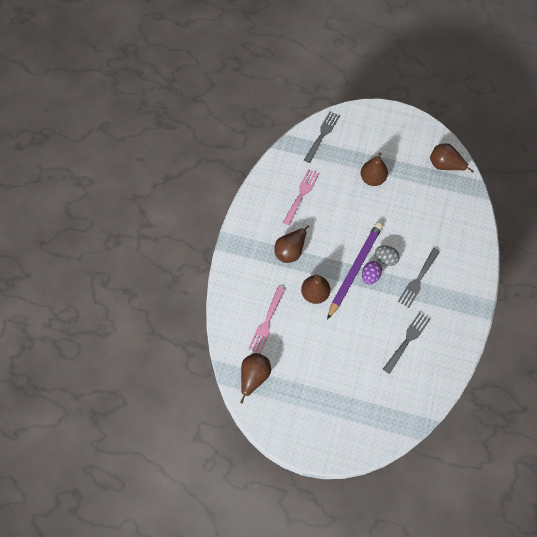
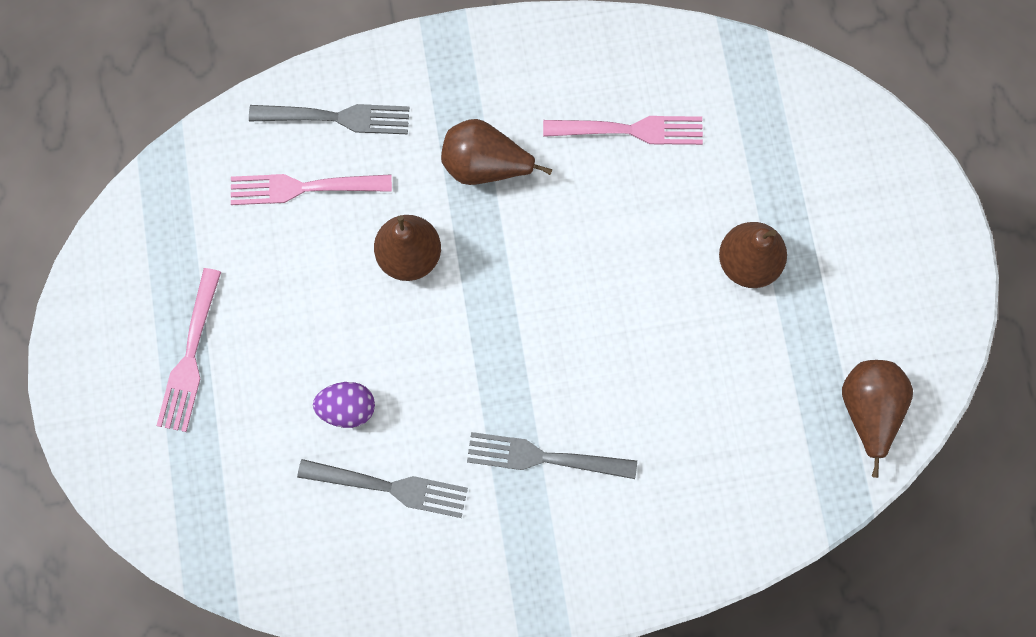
camera: 65 degrees right, 10 degrees up
brown pear [240,353,271,403] -> none
grey fork [304,112,340,163] -> grey fork moved to [249,104,409,134]
purple pencil [327,222,383,320] -> none
purple egg [362,261,382,285] -> purple egg moved to [313,382,375,428]
grey egg [375,245,400,266] -> none
none -> pink fork [156,268,221,432]

